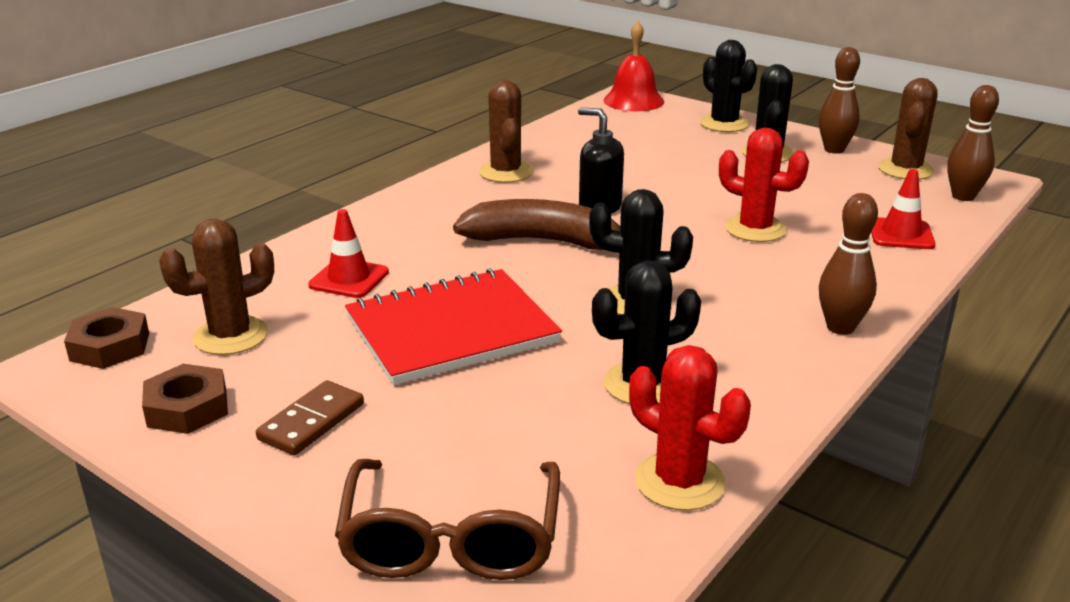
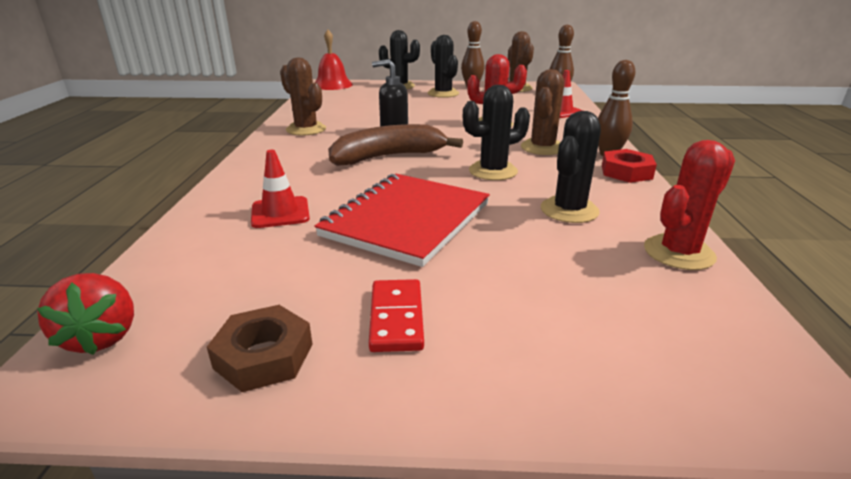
camera: 35 degrees left, 0 degrees up
brown nut [64,307,149,369] -> red strawberry [37,273,134,355]
brown cactus [159,219,274,355] -> brown cactus moved to [521,69,564,155]
brown domino [256,380,364,456] -> red domino [369,279,424,352]
brown glasses [335,459,560,580] -> none
red cactus [629,345,751,511] -> red cactus turned 45 degrees counterclockwise [644,140,735,270]
none -> red nut [602,149,657,183]

